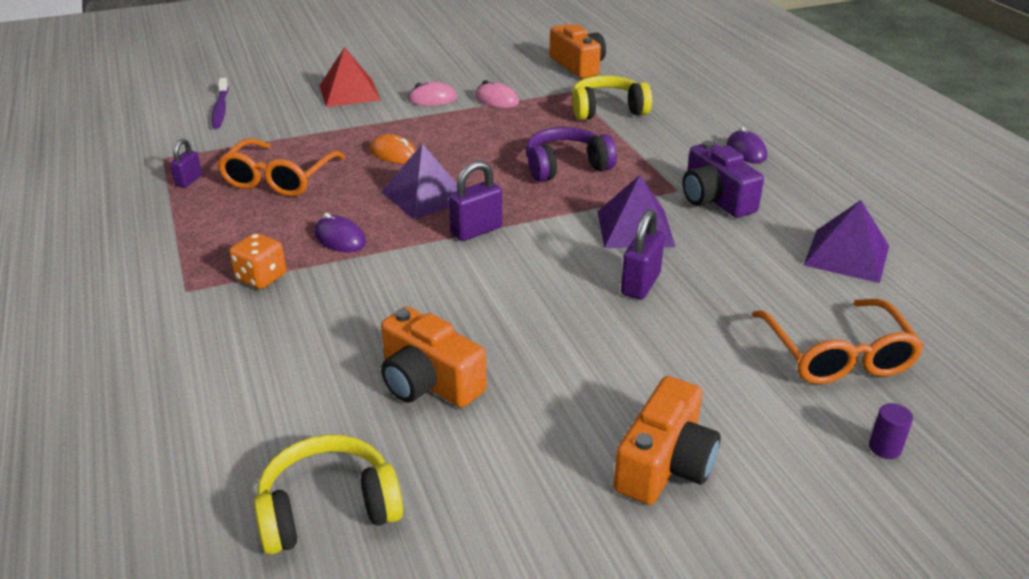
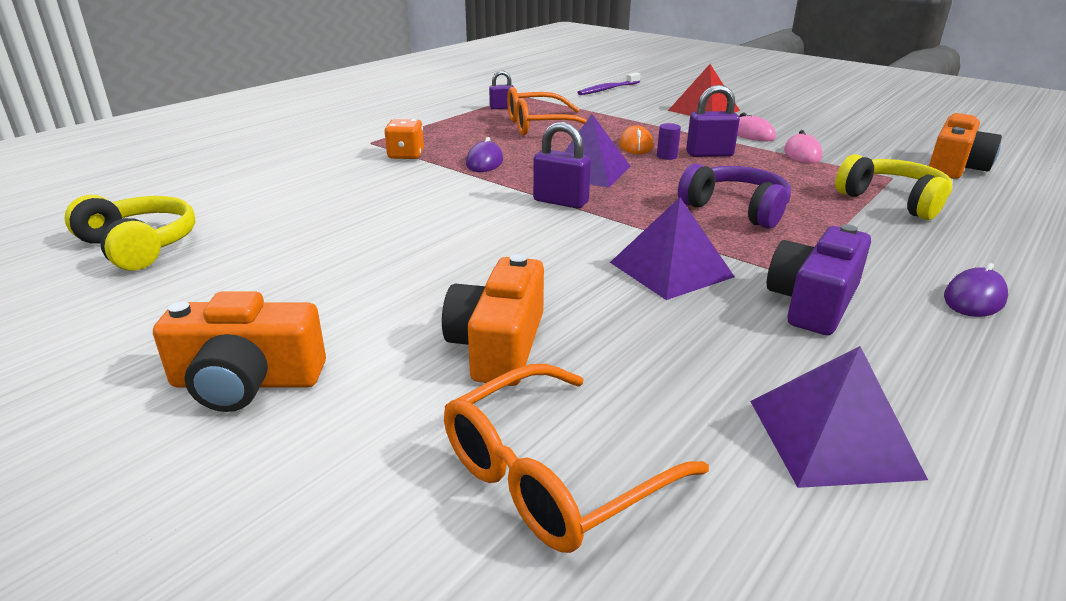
camera: 60 degrees right, 5 degrees down
orange camera [381,307,487,408] -> orange camera moved to [442,254,544,386]
purple padlock [621,209,665,299] -> purple padlock moved to [686,85,740,157]
purple cylinder [869,403,913,459] -> purple cylinder moved to [657,123,681,160]

